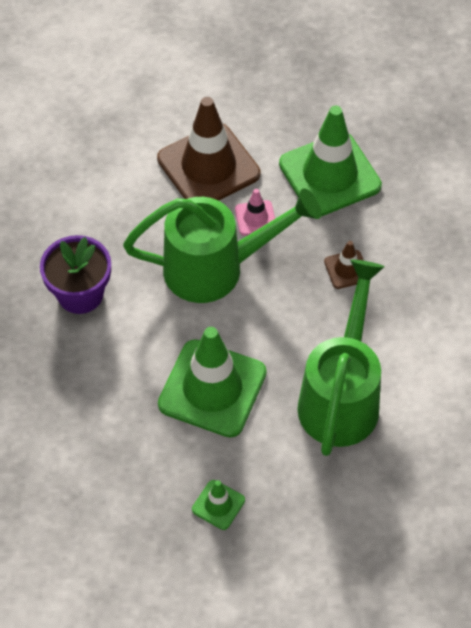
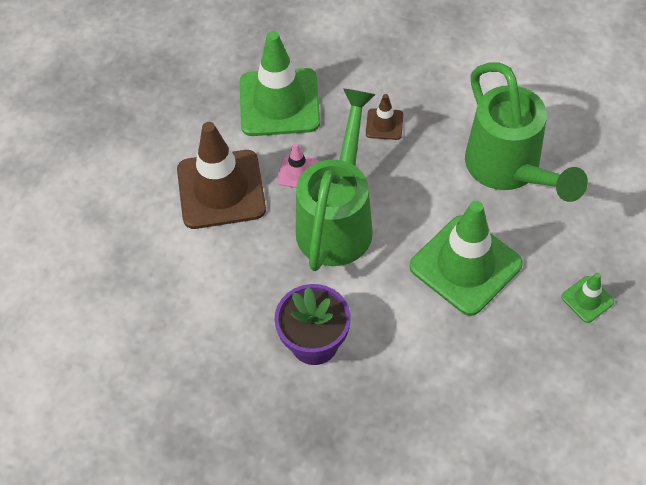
camera: 65 degrees left, 0 degrees up
green watering can [297,259,384,456] -> green watering can turned 150 degrees counterclockwise [465,62,588,202]

